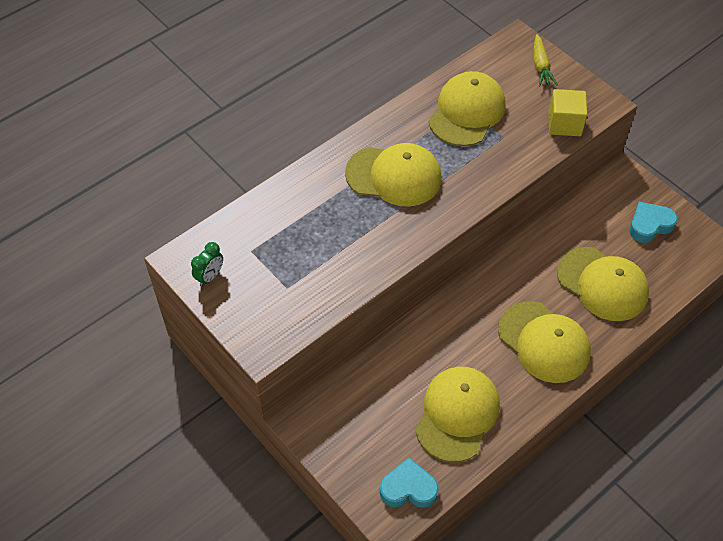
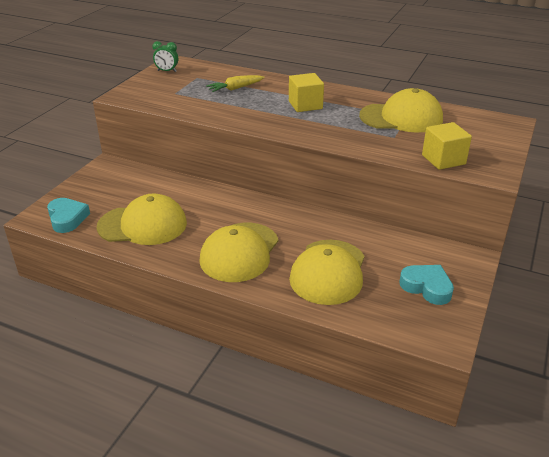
camera: 65 degrees right, 20 degrees down
yellow cap [345,143,441,207] -> yellow cube [289,73,324,112]
yellow carrot [533,34,558,87] -> yellow carrot moved to [206,75,265,92]

